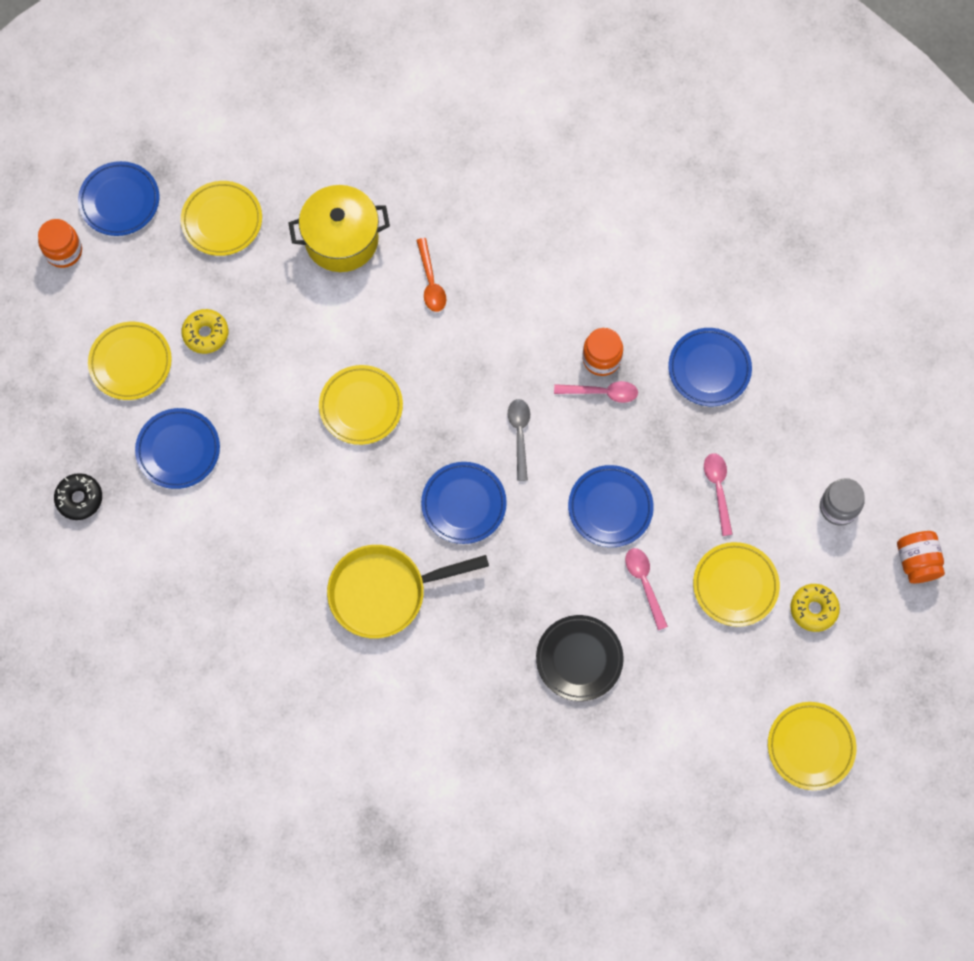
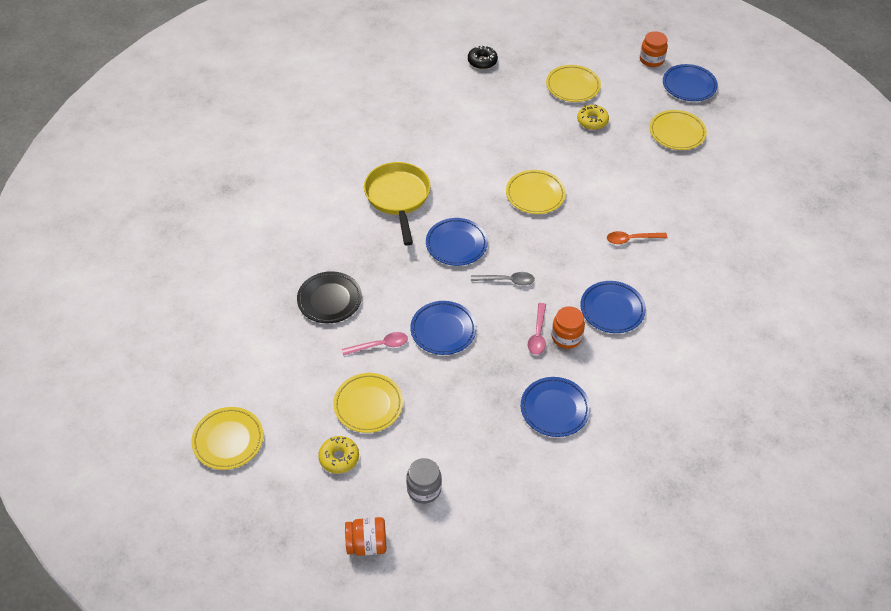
camera: 95 degrees right, 20 degrees down
blue plate [135,408,220,489] -> blue plate moved to [580,281,646,333]
yellow pot [289,185,390,272] -> none
pink spoon [704,453,733,536] -> none

